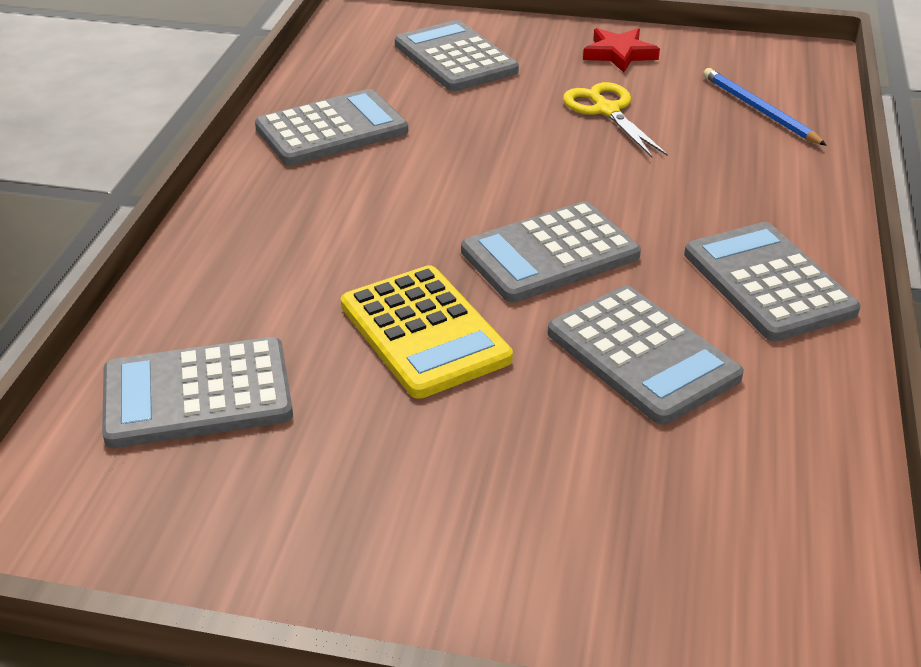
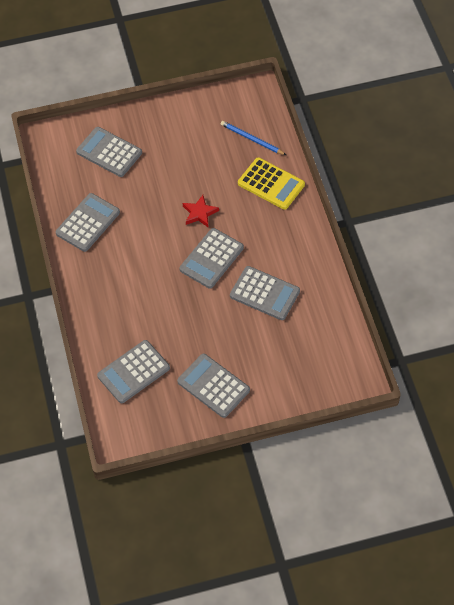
camera: 25 degrees left, 20 degrees up
yellow calculator [341,265,513,399] -> yellow calculator moved to [238,157,305,210]
yellow scissors [563,82,668,157] -> none
red star [583,28,660,72] -> red star moved to [183,195,219,228]
grey calculator [684,222,861,341] -> grey calculator moved to [177,354,250,418]

